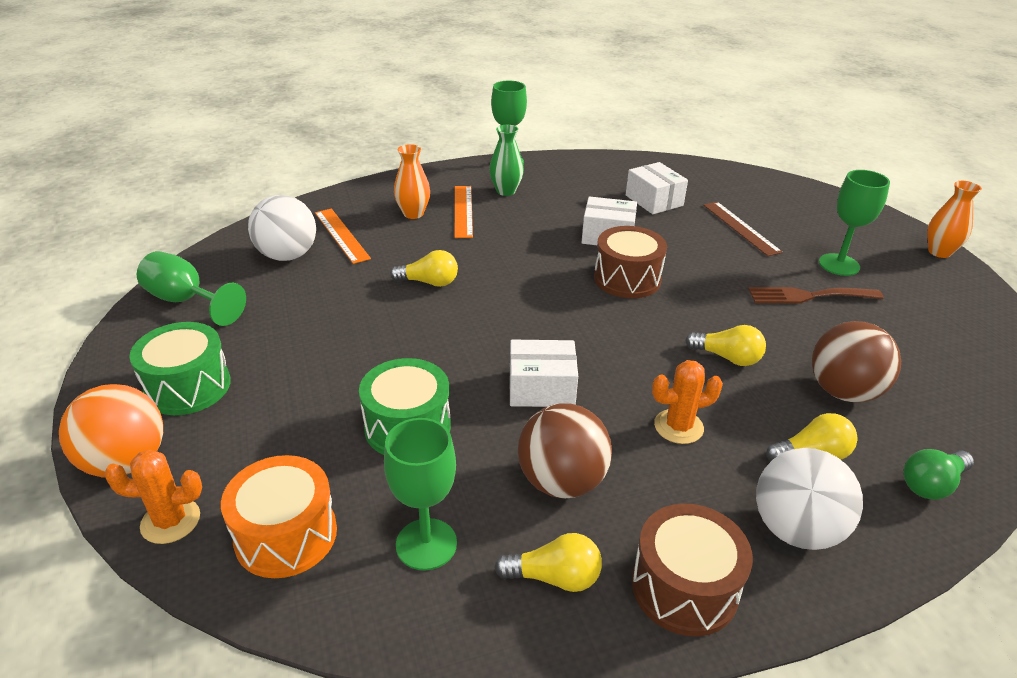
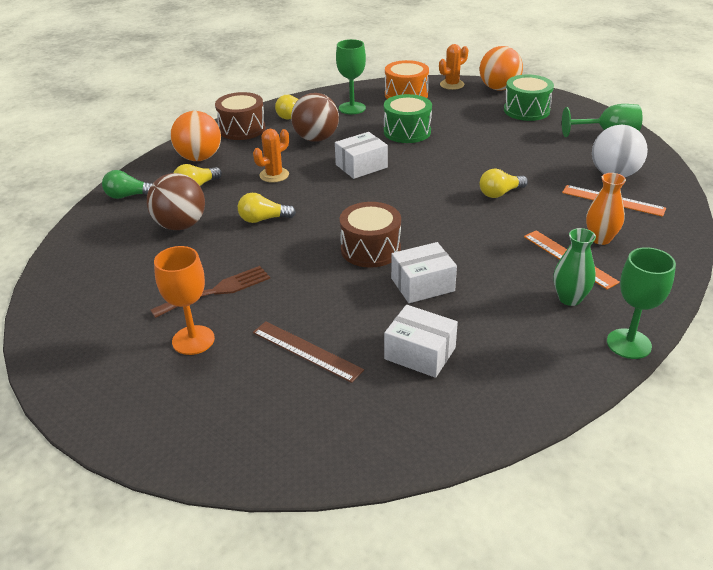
camera: 150 degrees right, 0 degrees up
white ball [756,448,863,550] -> orange ball [170,111,221,161]
green goblet [819,170,890,276] -> orange goblet [154,246,215,355]
green light bulb [903,449,974,500] -> green light bulb turned 120 degrees counterclockwise [102,170,152,199]
orange vase [927,181,982,258] -> none

